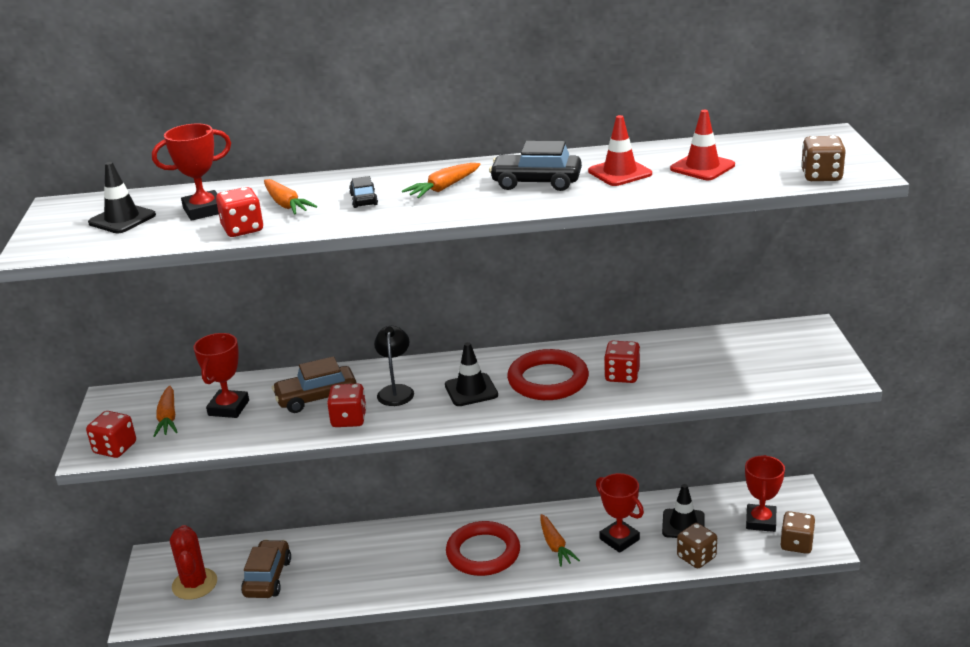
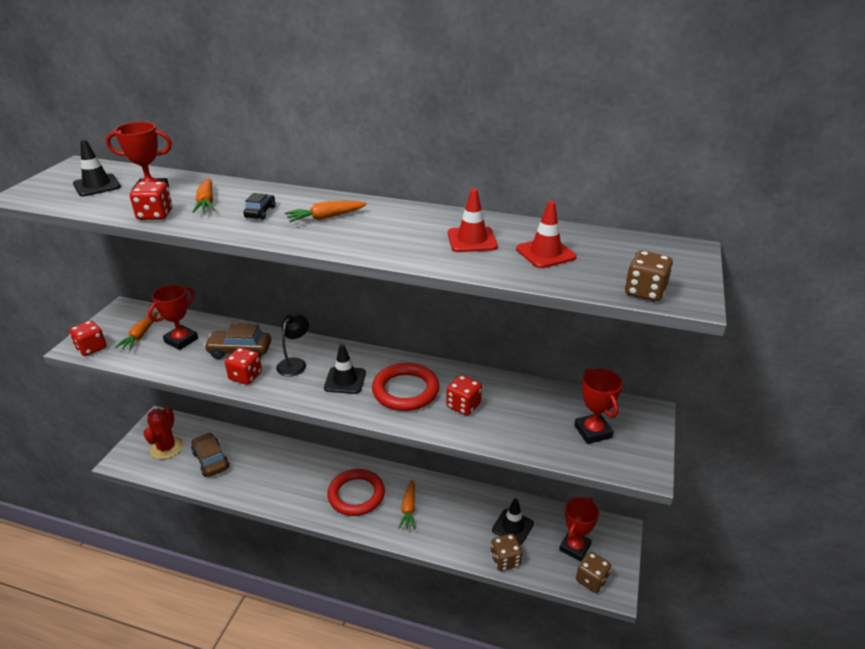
camera: 20 degrees right, 5 degrees up
brown car [241,540,291,598] -> brown car turned 60 degrees counterclockwise [191,433,229,477]
black car [489,141,582,191] -> none
red trophy [596,473,644,553] -> red trophy moved to [574,368,623,444]

